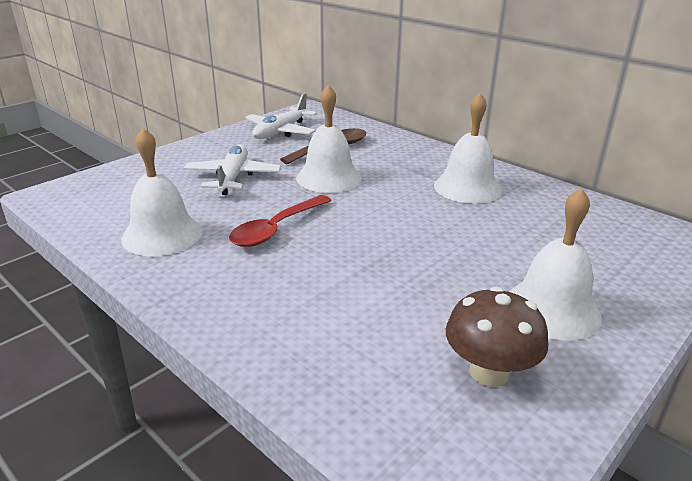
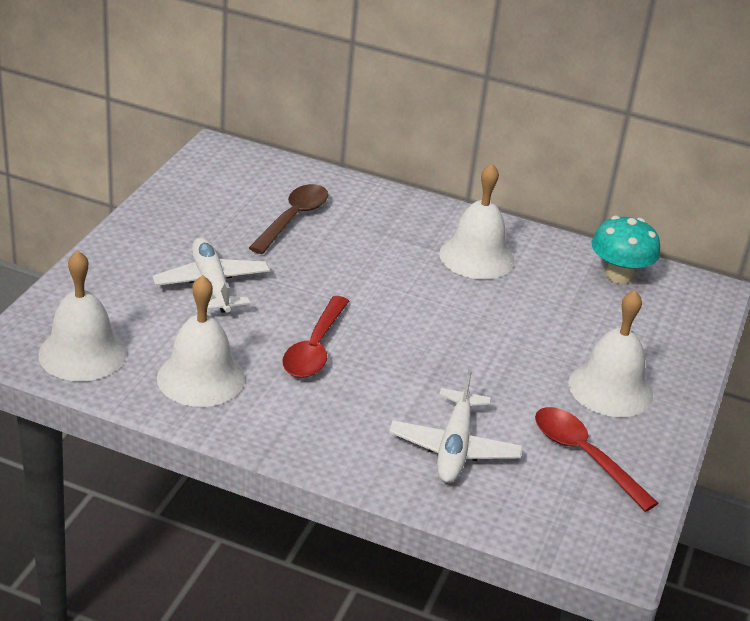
camera: 25 degrees left, 5 degrees up
white plane [246,93,317,139] -> white plane moved to [389,369,523,483]
white bell [296,85,362,193] -> white bell moved to [38,250,127,381]
brown mushroom [446,287,548,387] -> red spoon [535,407,658,512]
none -> turquoise mushroom [592,216,660,284]

